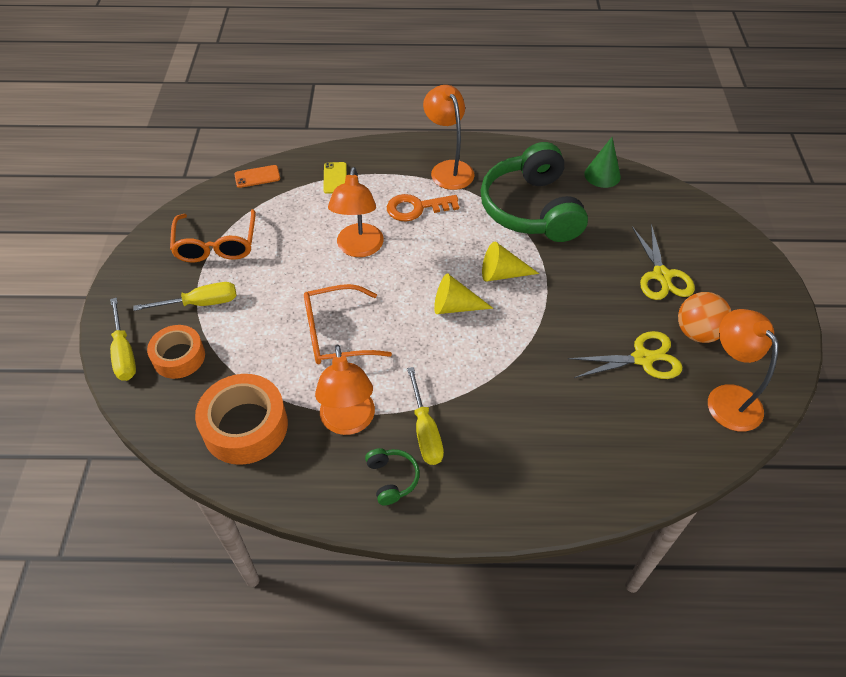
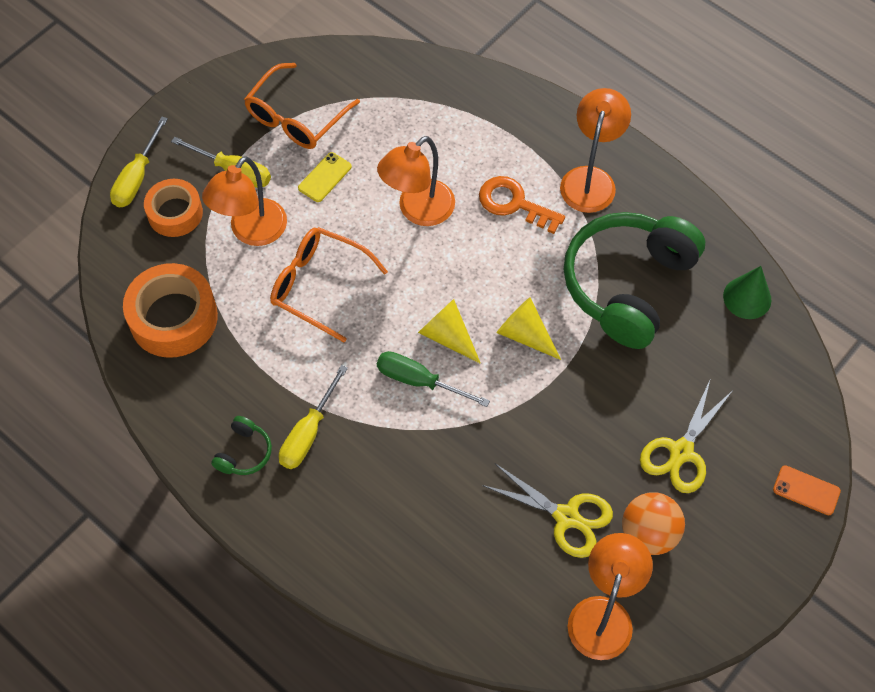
camera: 40 degrees right, 10 degrees up
orange phone [234,165,280,188] -> orange phone moved to [773,465,841,516]
orange lamp [315,345,375,435] -> orange lamp moved to [202,156,287,246]
yellow phone [323,162,347,194] -> yellow phone moved to [298,152,352,202]
none -> green screwdriver [377,351,490,407]

